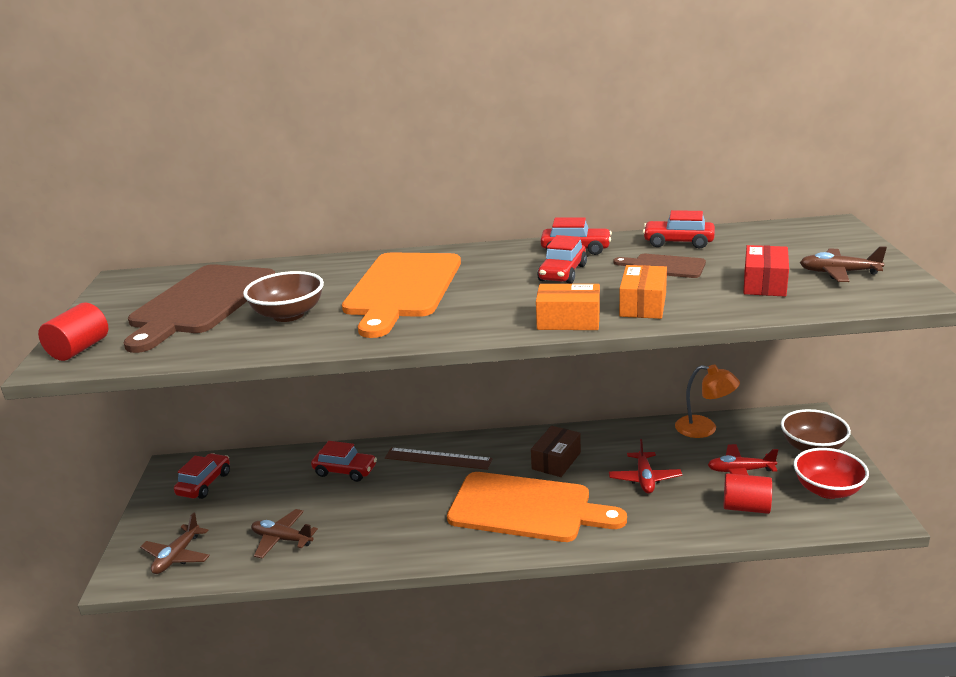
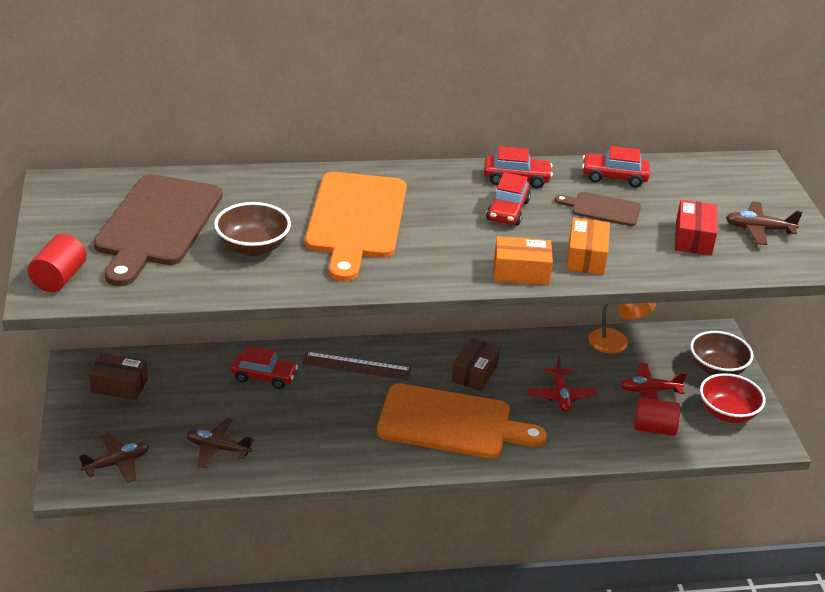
camera: 10 degrees left, 10 degrees up
brown plane [140,513,210,574] -> brown plane turned 135 degrees counterclockwise [79,433,149,483]
red car [174,453,230,499] -> brown box [89,353,148,400]

